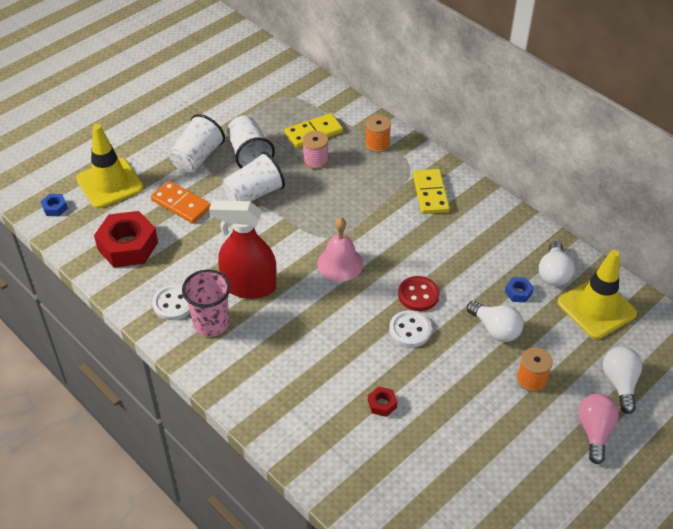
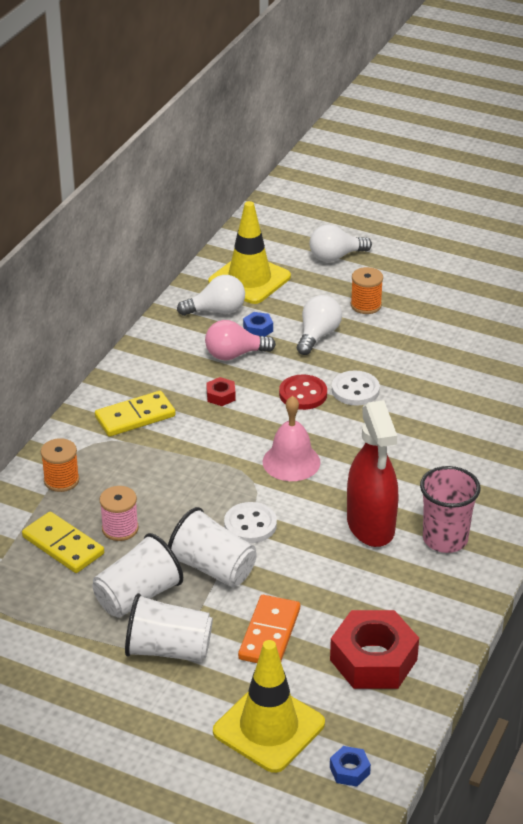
camera: 110 degrees left, 10 degrees down
white button [152,285,190,320] -> white button moved to [224,502,277,543]
red nut [368,386,397,417] -> red nut moved to [206,377,236,406]
pink light bulb [578,393,619,464] -> pink light bulb moved to [205,320,276,361]

